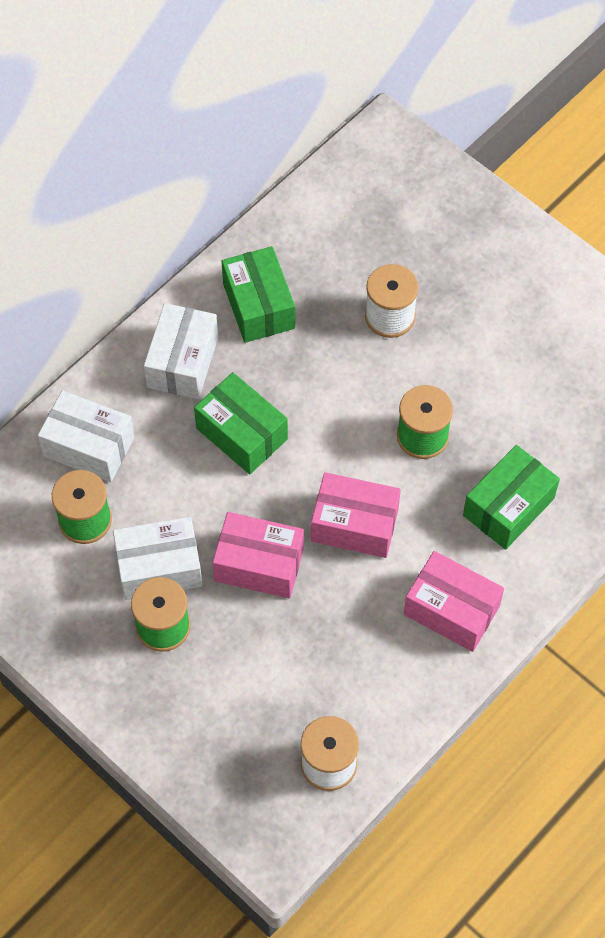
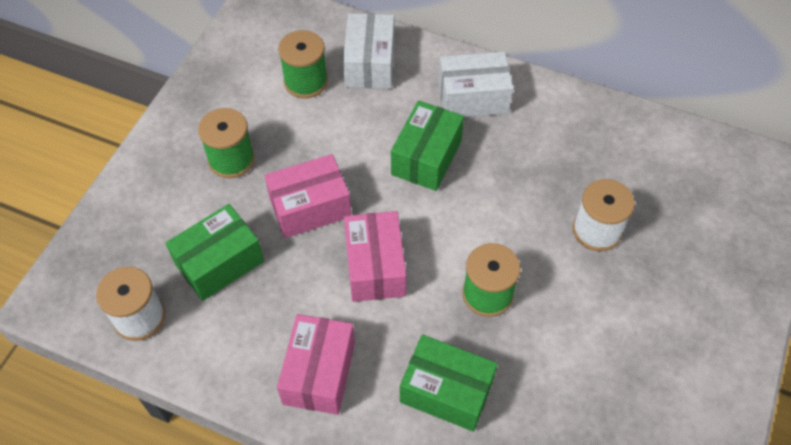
camera: 70 degrees right, 5 degrees down
white box [113,516,203,600] -> none
pink box [212,512,304,598] -> pink box turned 75 degrees clockwise [265,154,351,238]
green box [222,246,295,343] -> green box moved to [166,204,264,301]

